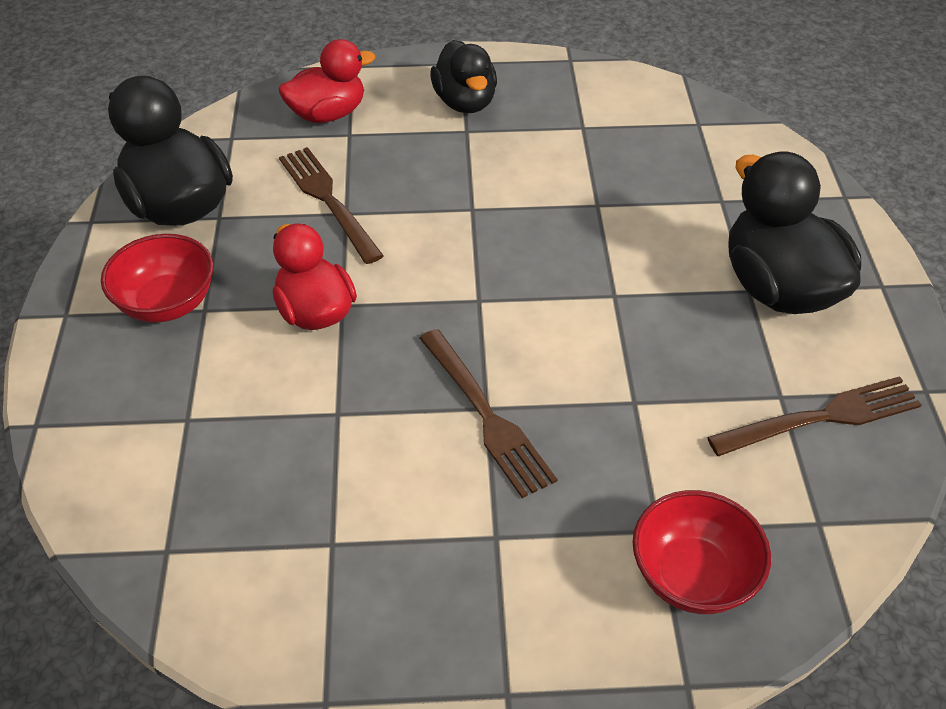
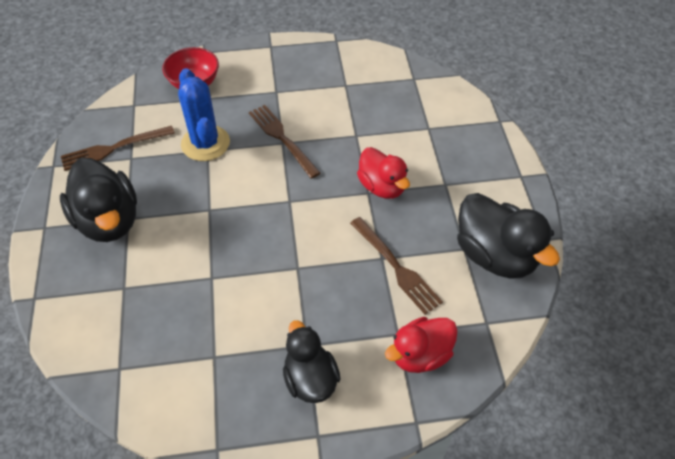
camera: 175 degrees right, 5 degrees up
red bowl [101,234,214,323] -> none
none -> blue cactus [178,68,230,161]

